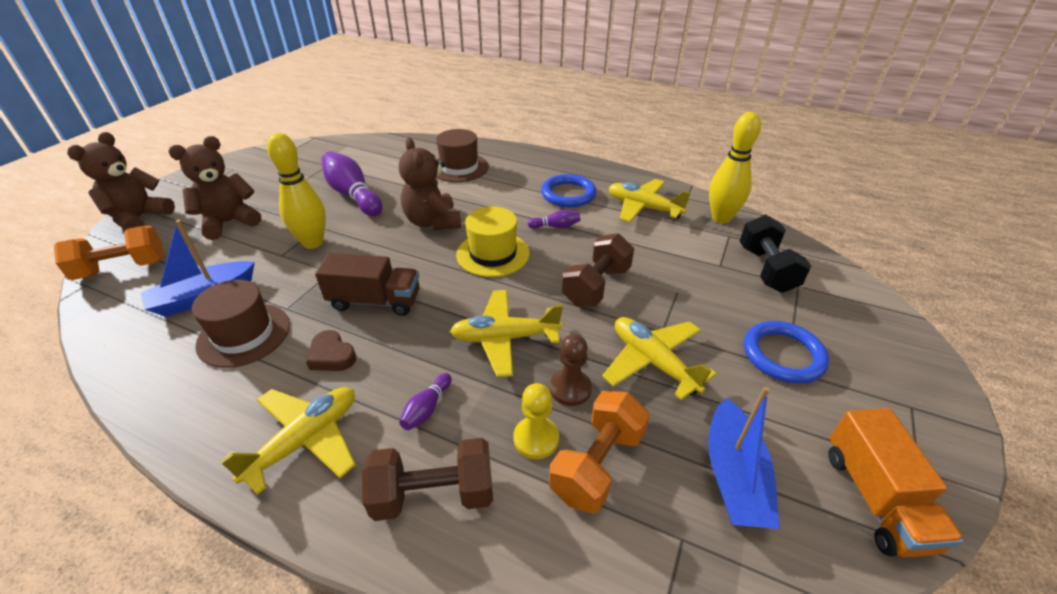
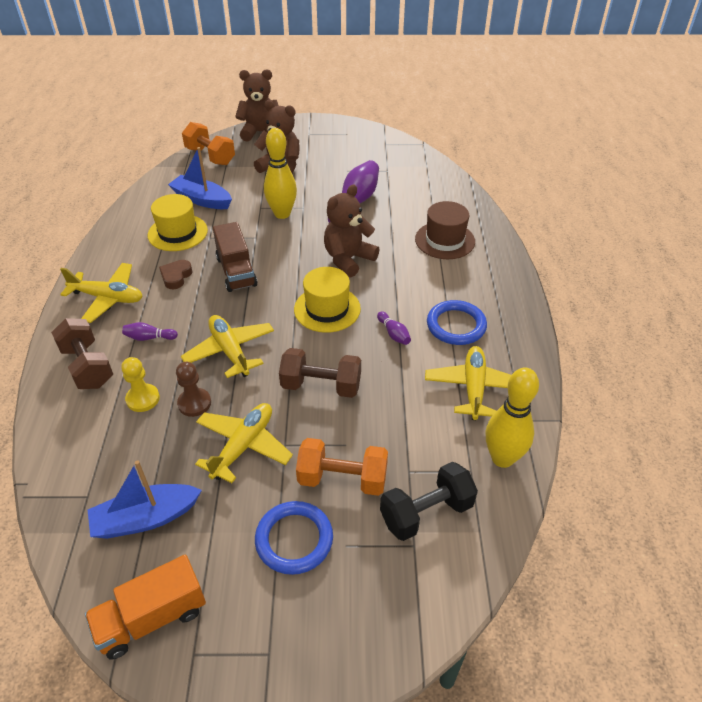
camera: 65 degrees right, 5 degrees up
brown hat [192,280,290,368] -> yellow hat [148,194,208,251]
orange dumbbell [549,391,650,514] -> orange dumbbell moved to [296,438,388,496]

